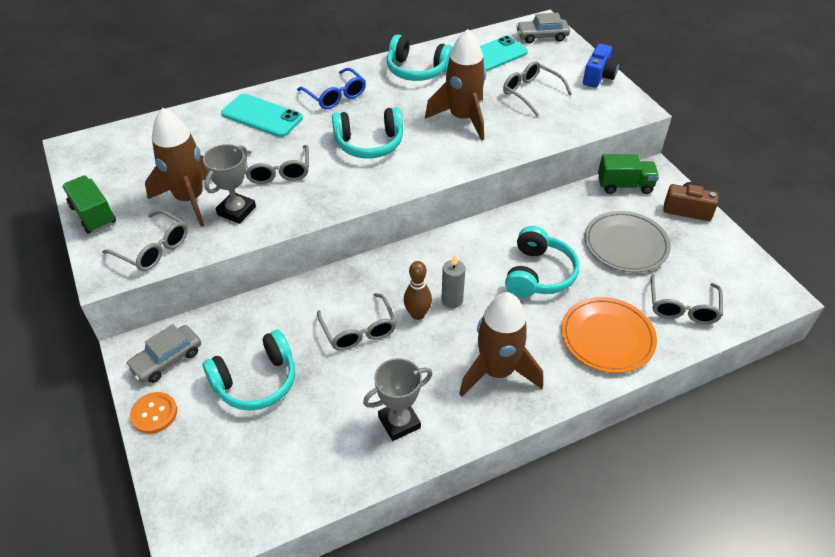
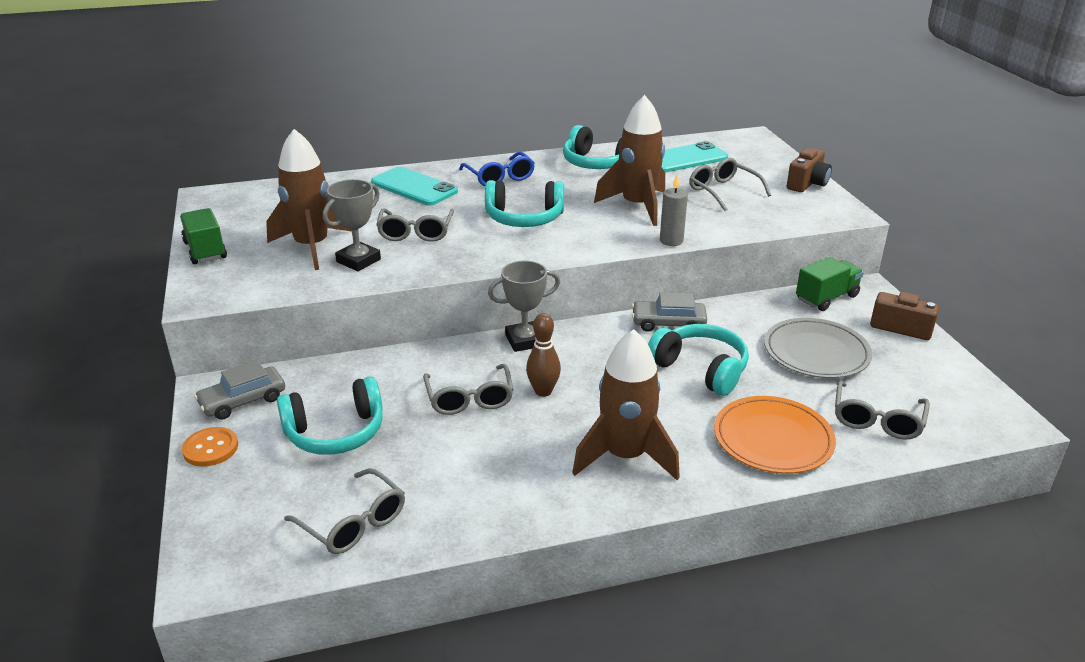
camera: 10 degrees right, 15 degrees down
grey glasses [102,210,188,271] -> grey glasses moved to [284,468,405,554]
grey trophy [363,358,432,441] -> grey trophy moved to [488,261,560,352]
grey candle [441,255,465,308] -> grey candle moved to [660,174,688,246]
turquoise headphones [505,226,579,297] -> turquoise headphones turned 75 degrees counterclockwise [648,324,749,396]
grey car [516,13,570,43] -> grey car moved to [632,292,707,332]
blue camera [583,44,619,88] -> brown camera [787,148,832,192]
green truck [598,154,659,194] -> green truck turned 45 degrees counterclockwise [796,257,864,311]

